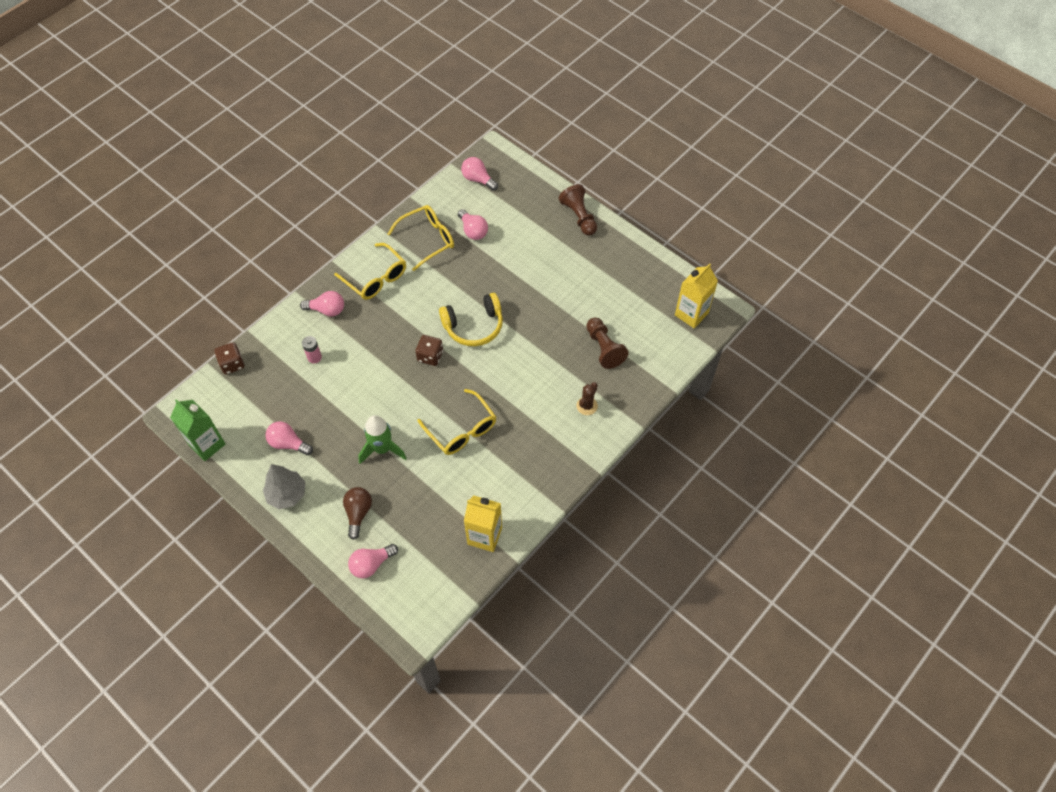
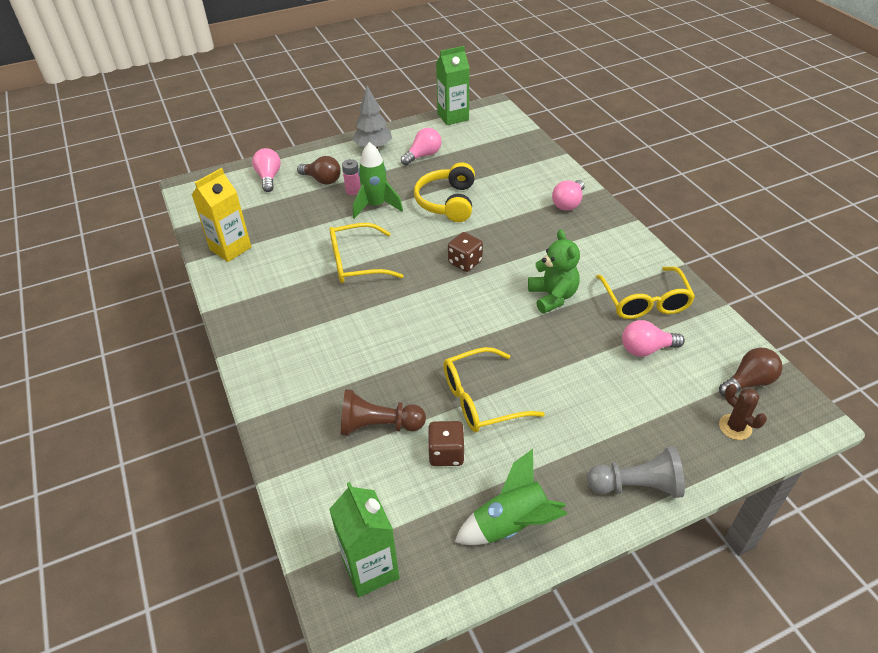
camera: 115 degrees right, 15 degrees down
brown dice [214,342,244,375] -> brown dice moved to [428,421,465,466]
pink battery [302,336,322,364] -> pink battery moved to [342,159,361,195]
yellow glasses [334,243,406,300] -> yellow glasses moved to [443,347,545,432]
yellow headphones [439,293,503,346] -> yellow headphones moved to [414,162,475,222]
pink light bulb [461,157,498,191] -> brown light bulb [719,348,783,397]
brown pawn [559,184,597,235] -> grey pawn [587,447,685,498]
brown cactus [576,382,598,415] -> brown cactus moved to [719,384,767,440]
yellow carton [675,263,718,328] -> green carton [329,482,399,597]
none -> green rocket [455,449,567,545]
none -> green teddy bear [528,229,580,313]

